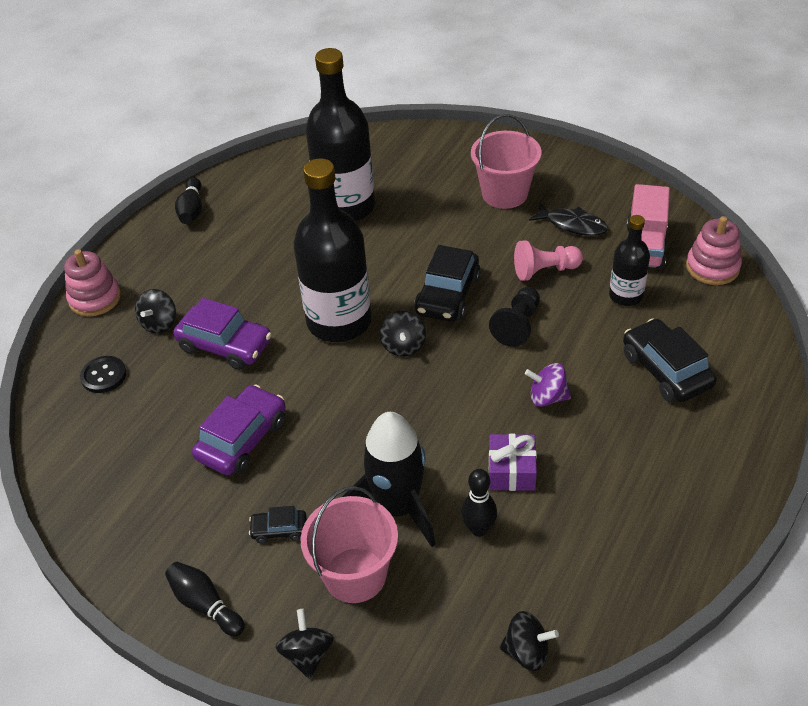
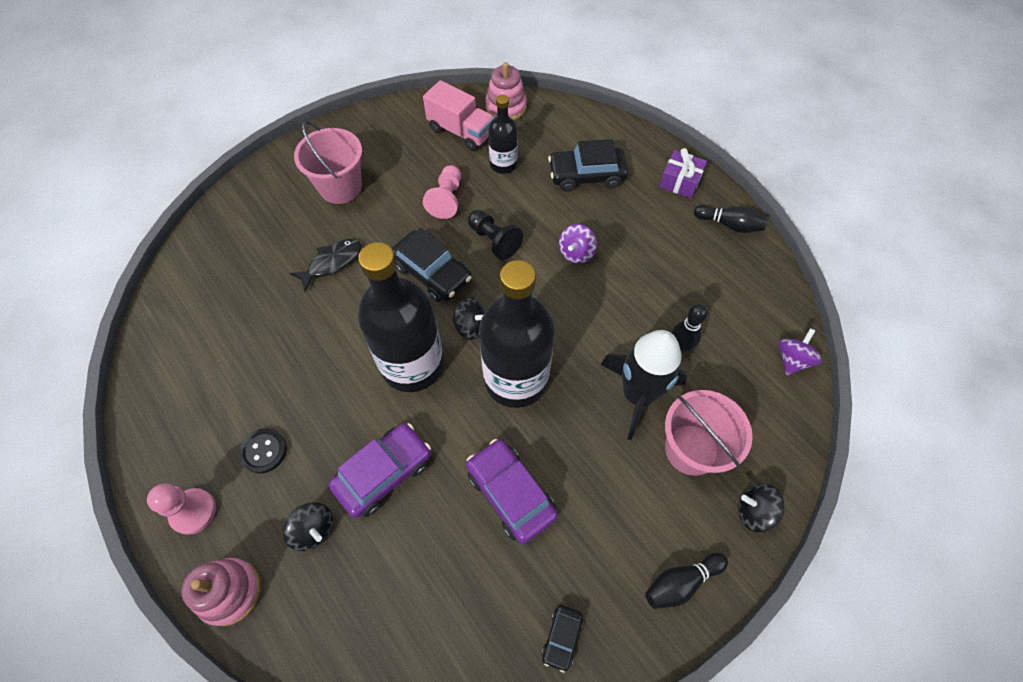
camera: 70 degrees left, 15 degrees up
black button [80,356,126,393] -> black button moved to [239,428,287,474]
black bowling pin [175,177,202,224] -> black bowling pin moved to [694,205,768,233]
black car [249,506,306,544] -> black car moved to [541,605,583,673]
black bottle [306,48,375,222] -> black bottle moved to [479,260,555,408]
purple gift [489,434,537,491] -> purple gift moved to [659,148,707,198]
black spinning top [500,611,559,671] -> purple spinning top [778,328,822,375]
black fish [529,203,608,236] -> black fish moved to [290,239,362,291]
none -> pink pawn [147,484,216,535]

